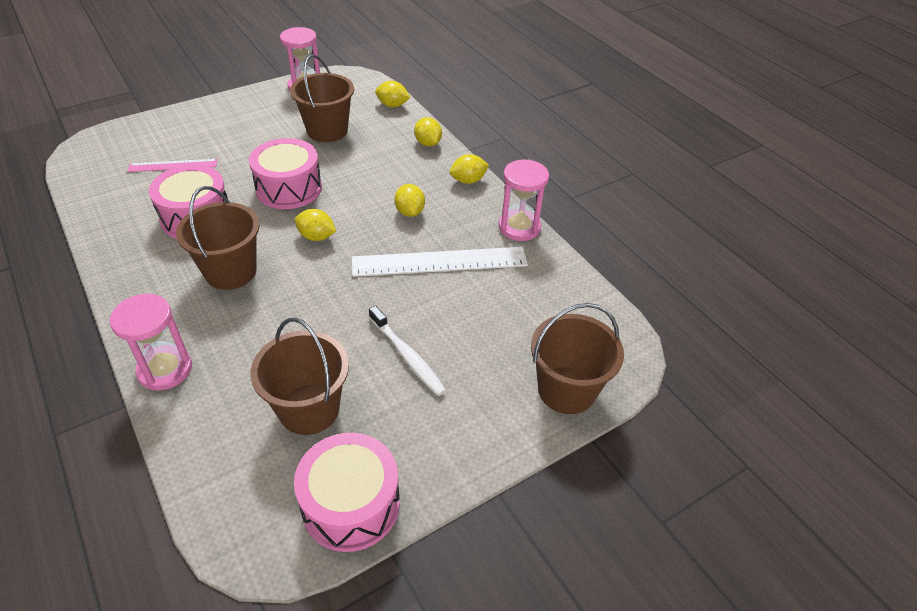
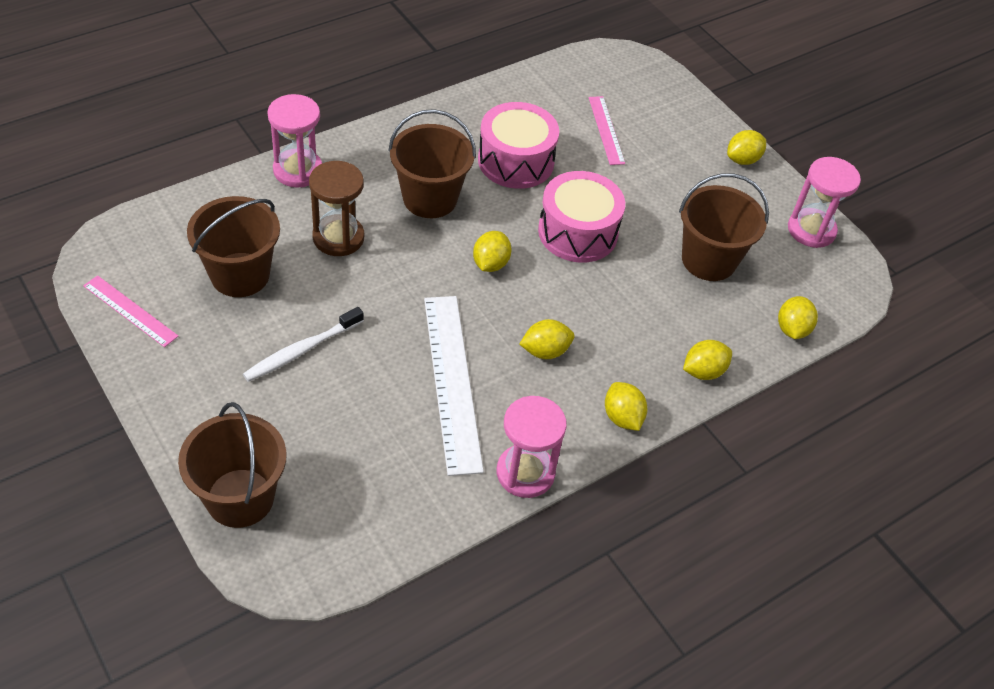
camera: 85 degrees right, 5 degrees up
pink drum [294,433,400,552] -> pink ruler [83,275,178,347]
none -> brown hourglass [309,161,364,256]
none -> yellow lemon [727,130,766,165]

